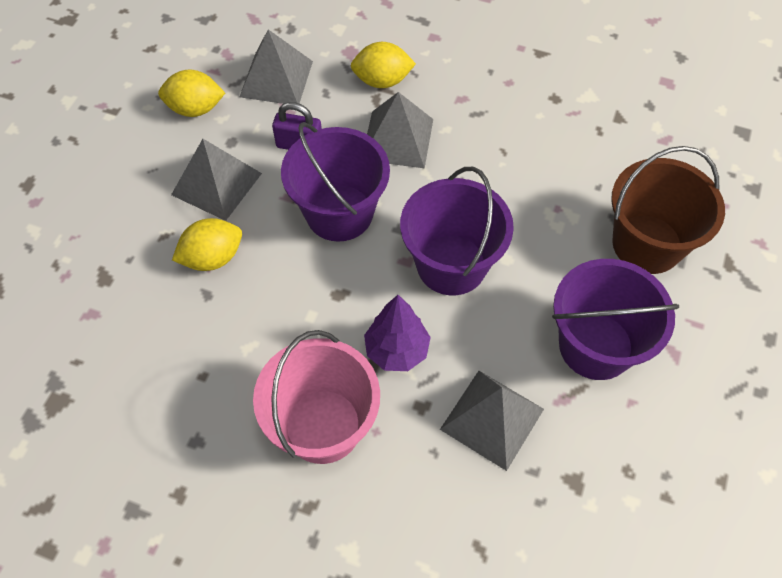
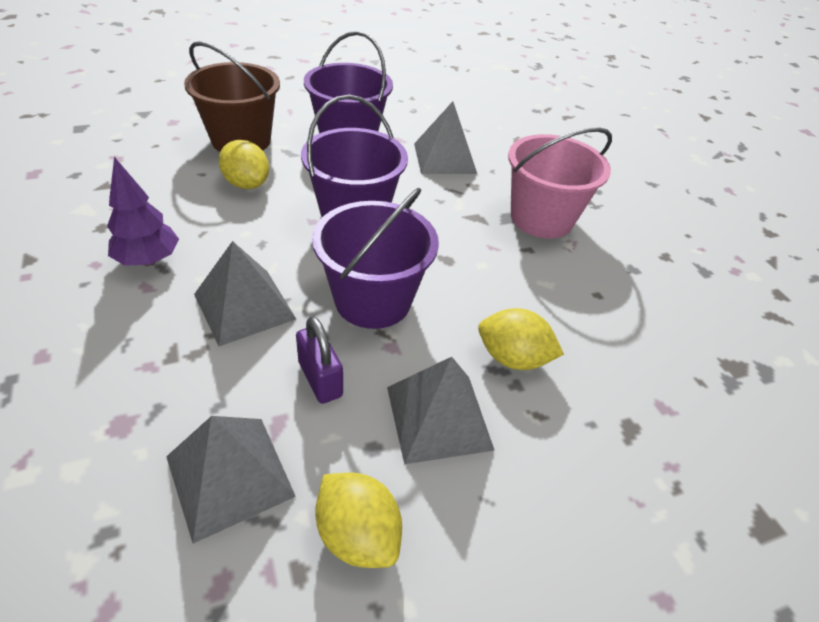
camera: 135 degrees left, 15 degrees down
yellow lemon [351,42,416,88] -> yellow lemon moved to [218,140,269,189]
purple tree [364,295,431,371] -> purple tree moved to [107,157,179,266]

